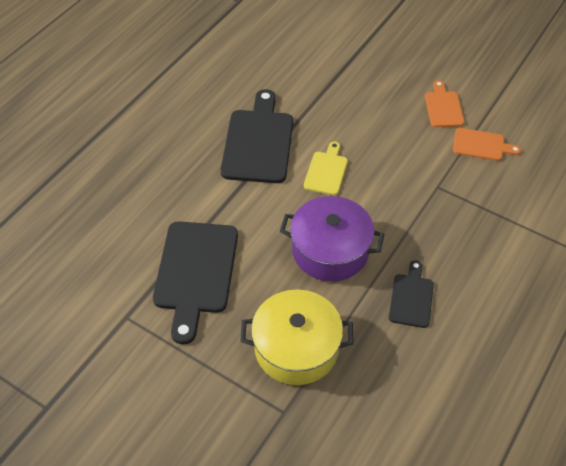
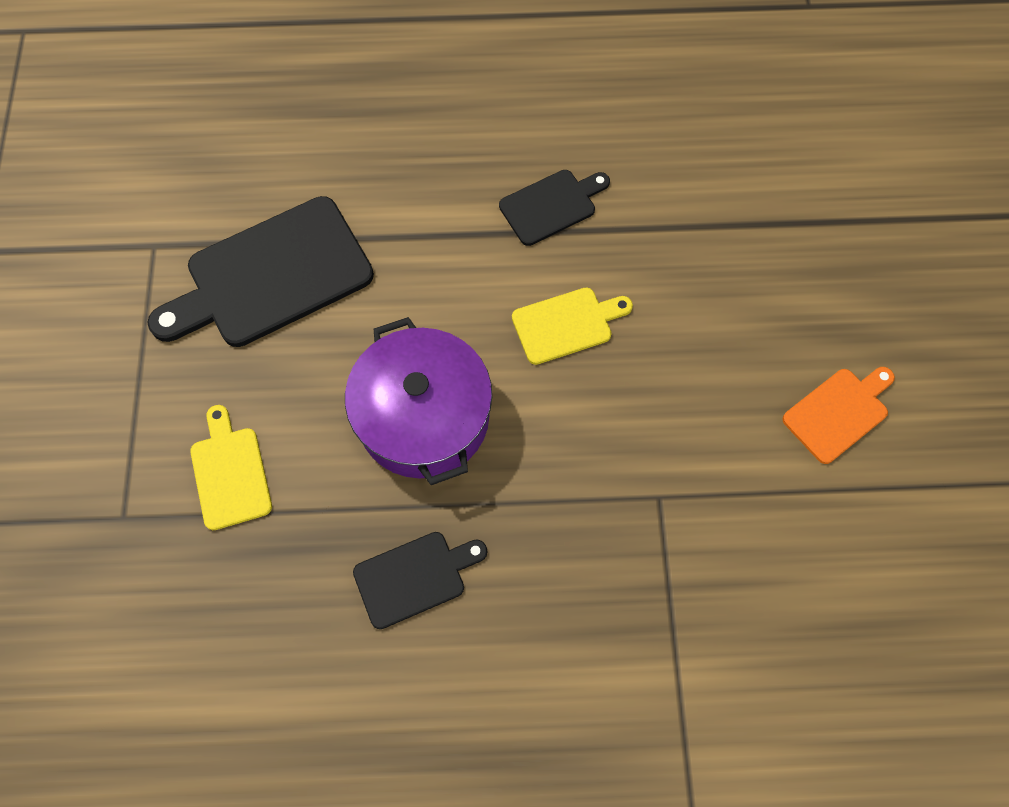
camera: 55 degrees right, 15 degrees up
black cutting board [221,89,293,183] -> black cutting board [499,170,610,246], size x0.54
yellow pot [240,290,354,385] -> yellow cutting board [190,405,272,530]
orange cutting board [453,128,521,161] -> none

